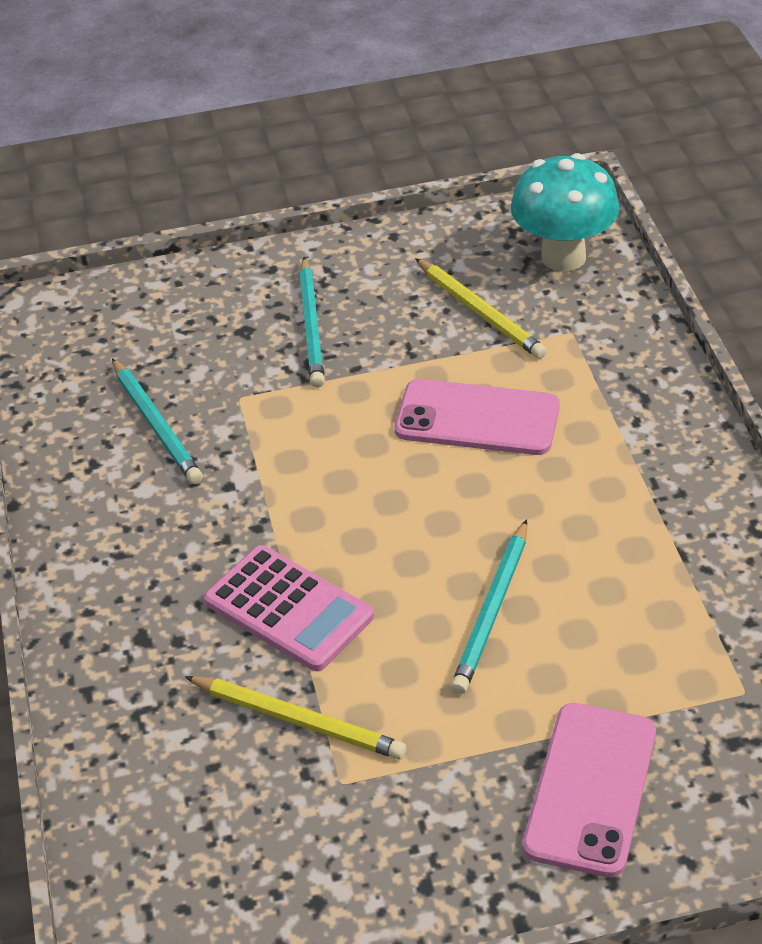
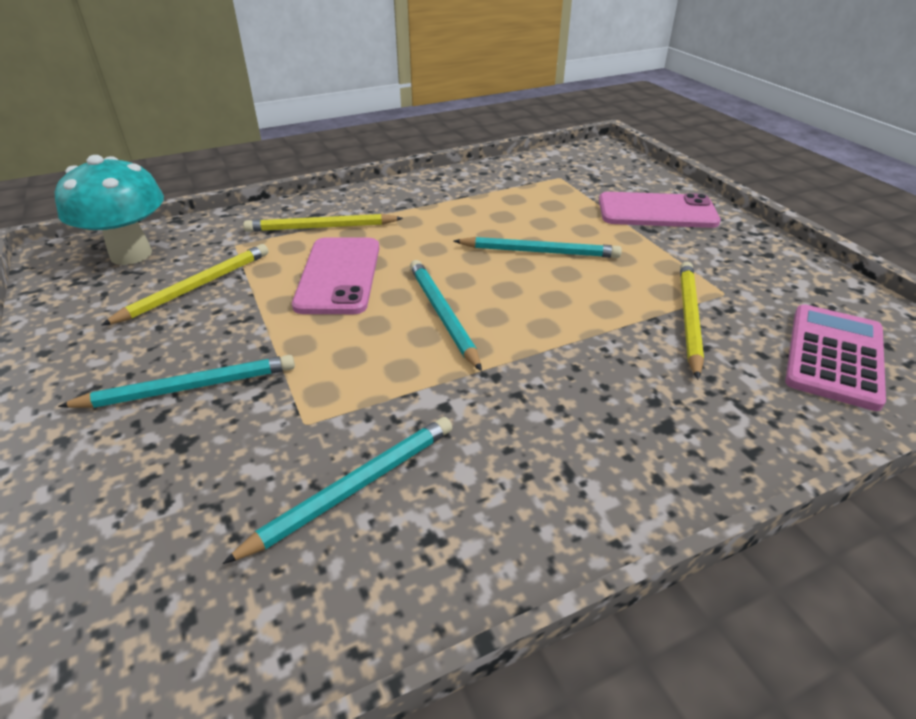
camera: 105 degrees left, 5 degrees down
pink calculator [204,545,374,671] -> pink calculator moved to [785,304,886,411]
none -> yellow pencil [243,214,403,232]
none -> turquoise pencil [410,260,482,371]

